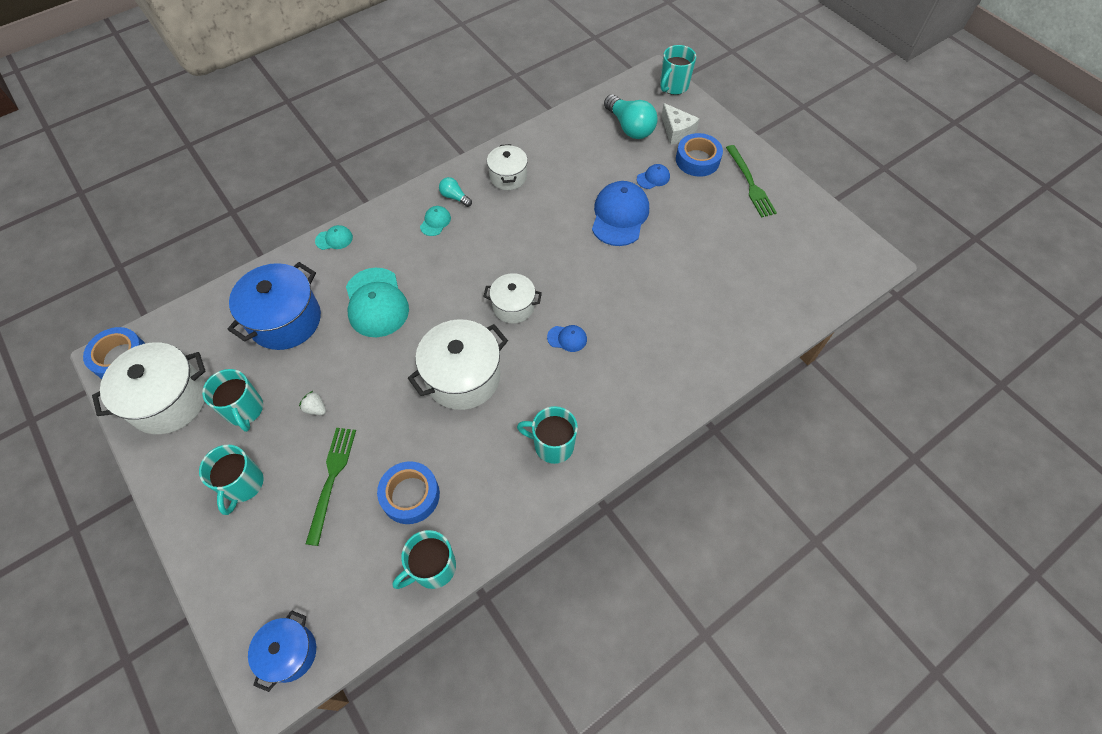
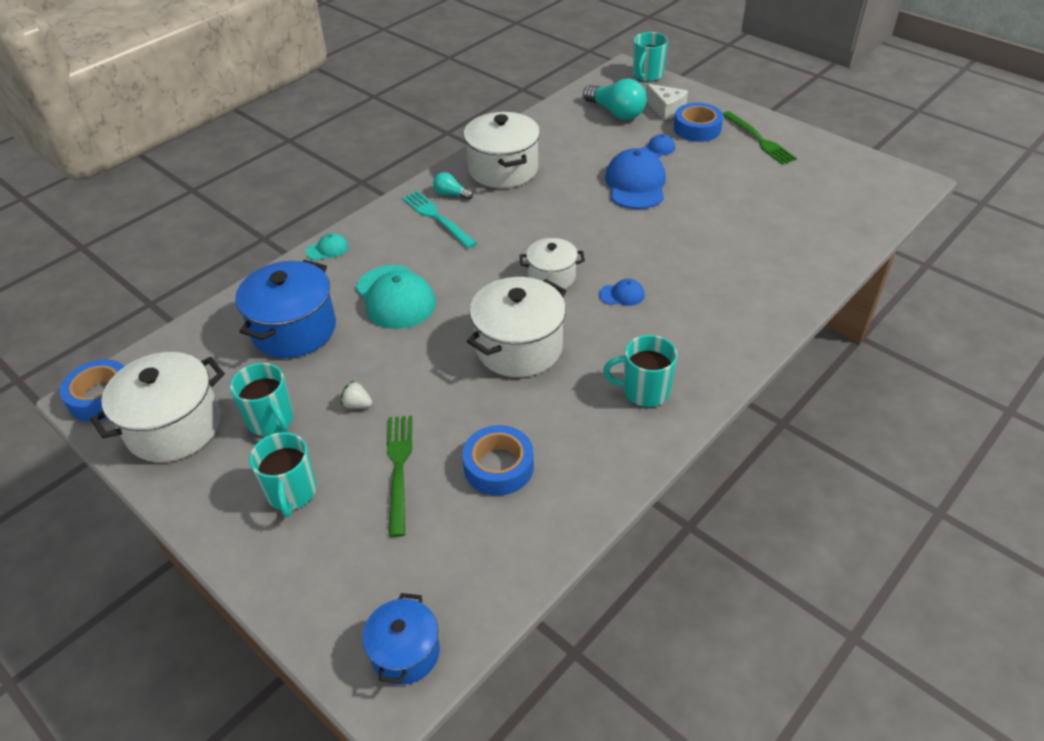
camera: 10 degrees left, 15 degrees down
turquoise mug [393,530,456,589] -> none
turquoise cap [420,206,451,236] -> turquoise fork [402,191,477,248]
white pot [487,144,528,190] -> white pot [464,112,540,188], size x1.69

